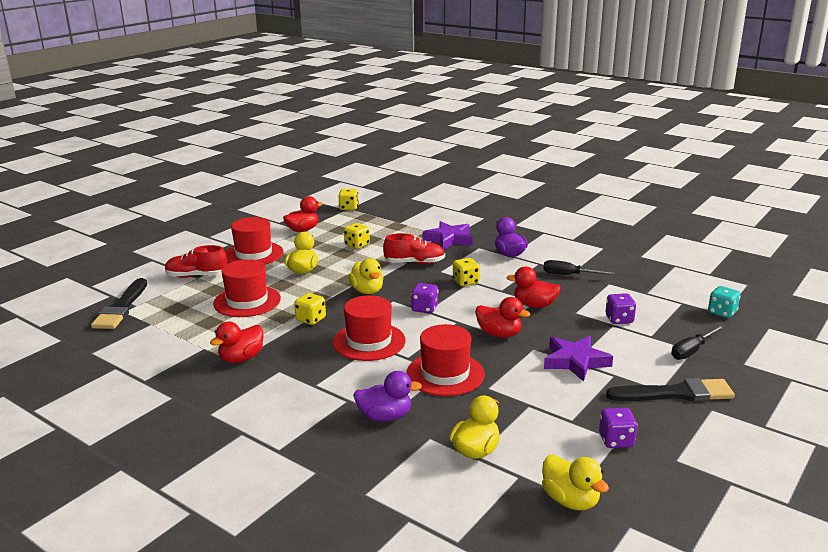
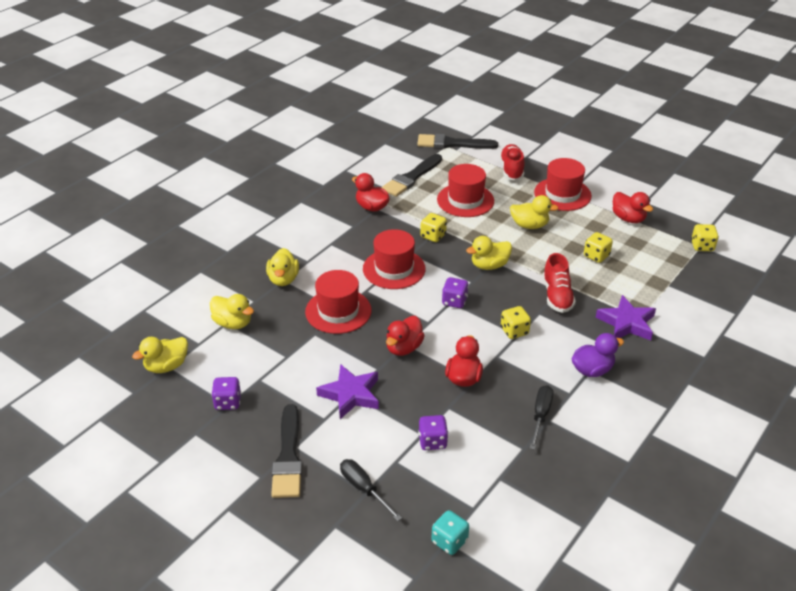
camera: 90 degrees right, 15 degrees up
purple duck [353,371,422,422] -> yellow duck [266,248,299,286]
none -> black brush [382,154,442,197]

